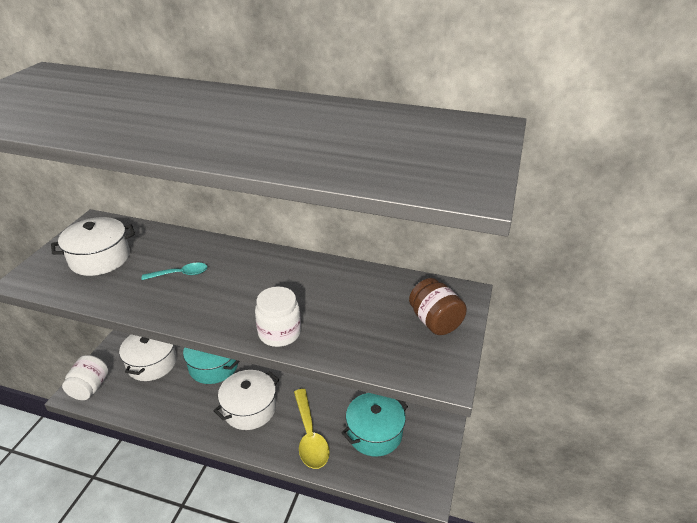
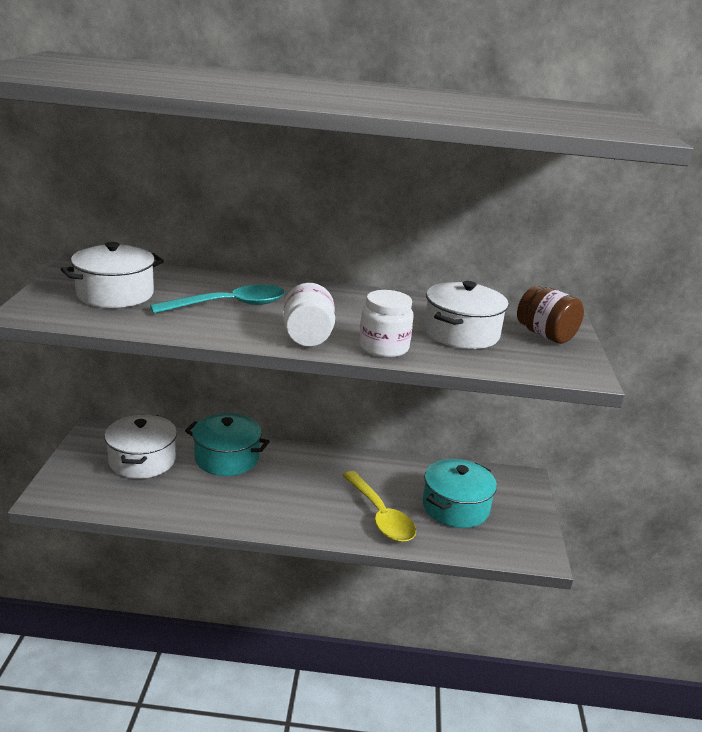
camera: 15 degrees left, 10 degrees down
white jar [62,355,108,400] -> white jar moved to [283,283,335,346]
turquoise spoon [142,263,207,280] -> turquoise spoon [150,285,285,314], size x1.70
white pot [214,370,279,430] -> white pot moved to [424,281,509,349]

